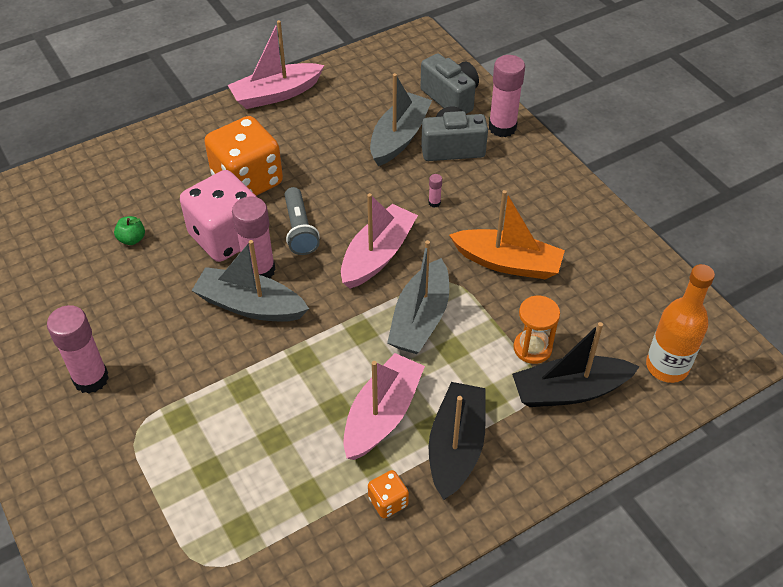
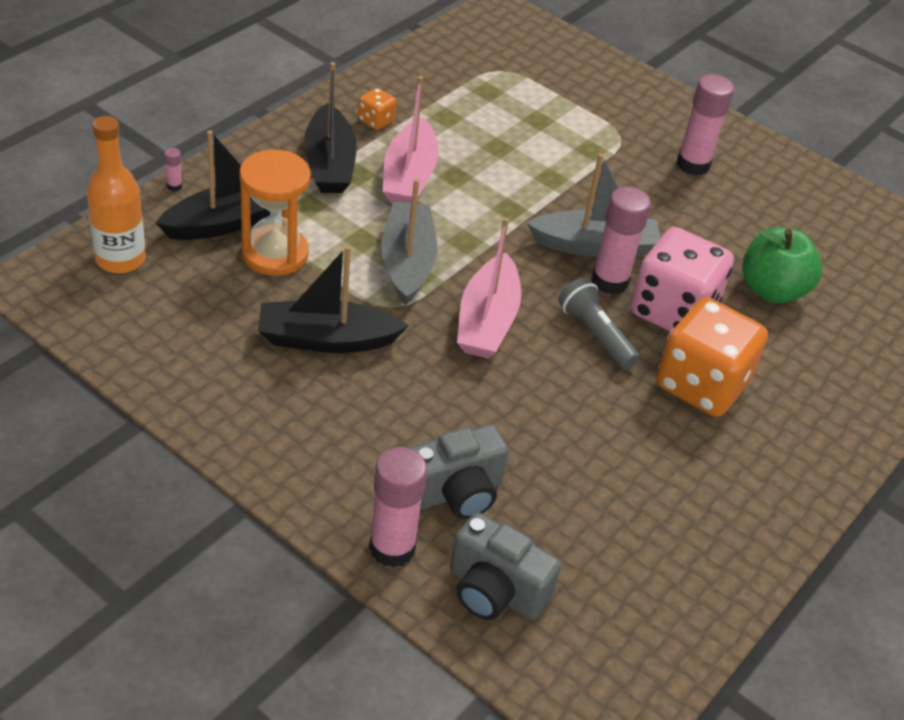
camera: 155 degrees right, 5 degrees down
green apple [114,216,145,245] -> green apple [742,228,822,303], size x2.14
pink boat [228,20,325,109] -> none
grey boat [370,73,432,166] -> none
pink glue stick [428,174,442,208] -> pink glue stick moved to [164,148,182,191]
orange boat [449,190,565,280] -> black boat [258,245,409,353]
orange hourglass [513,296,560,364] -> orange hourglass [239,150,310,276], size x1.52

